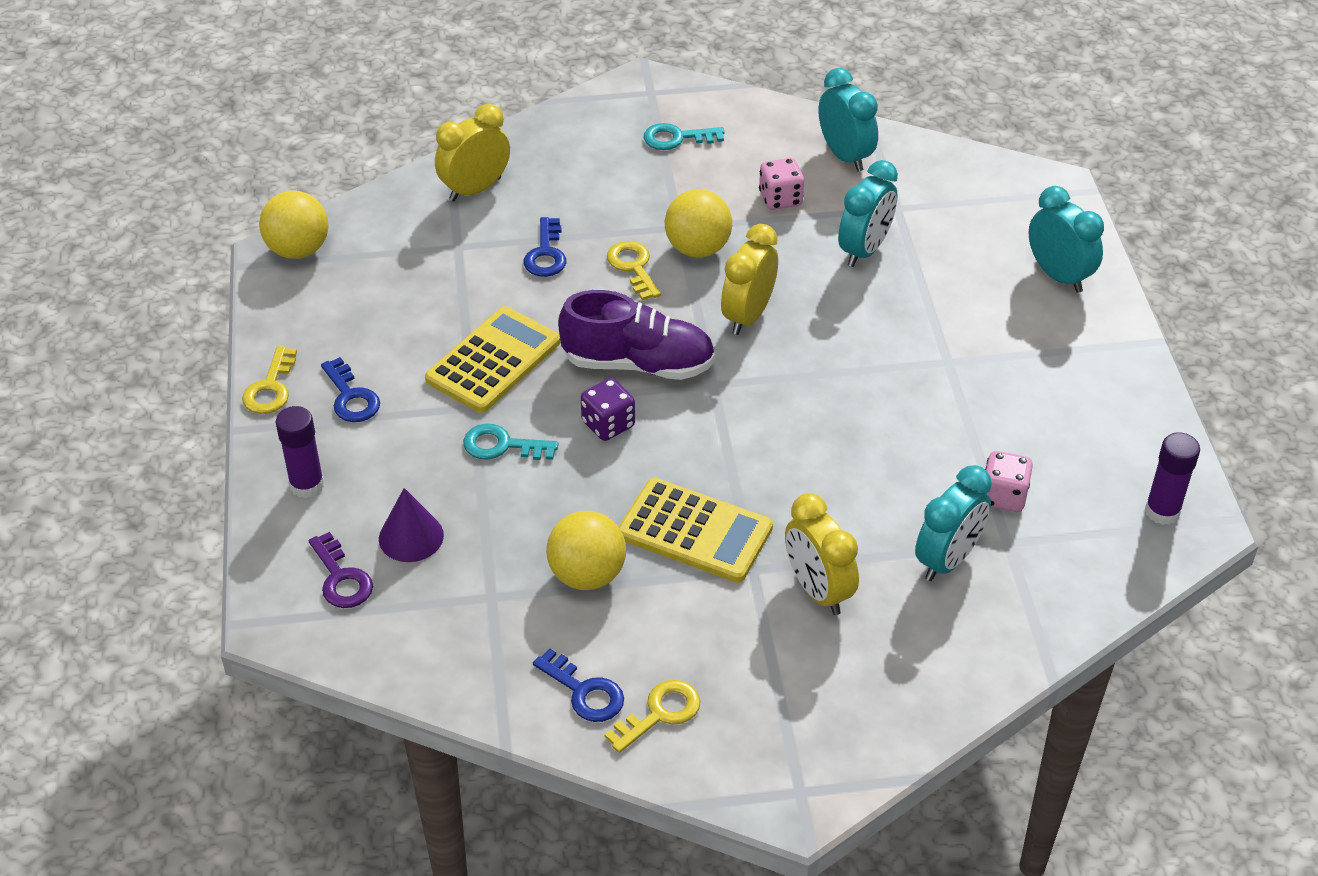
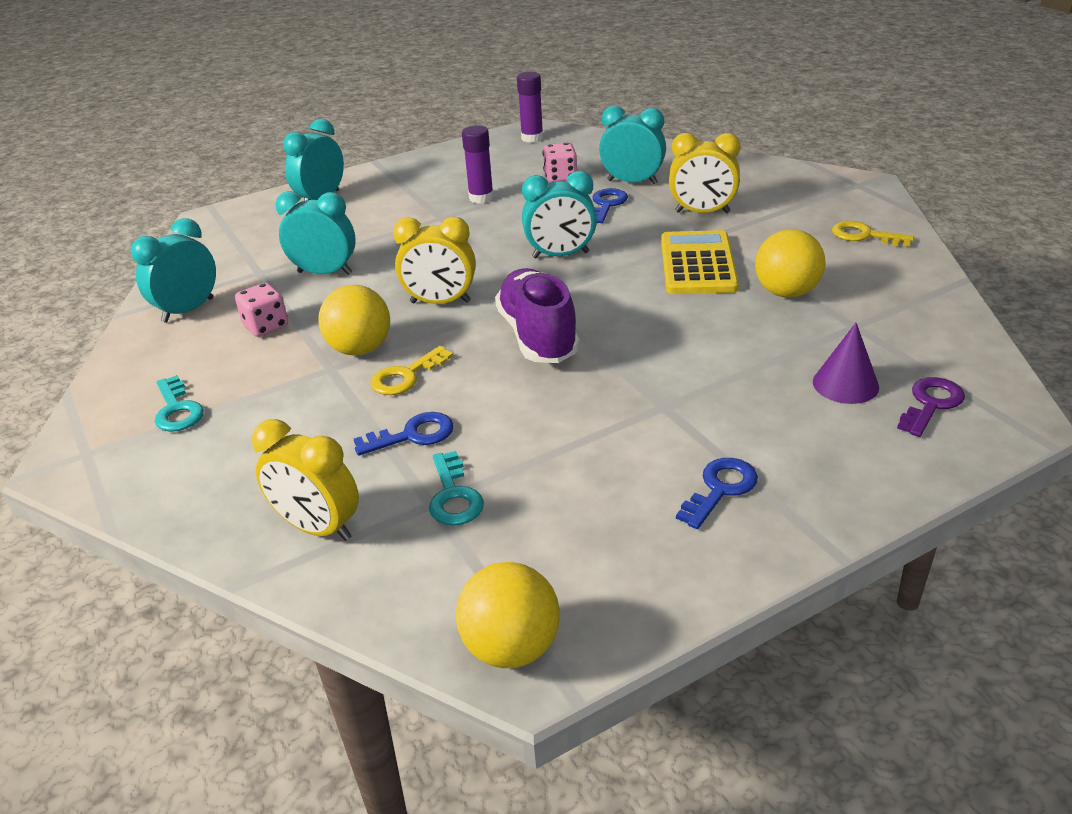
camera: 110 degrees left, 10 degrees down
yellow key [242,346,297,414] -> none
purple glue stick [276,406,324,498] -> purple glue stick moved to [462,126,494,204]
yellow calculator [425,306,561,413] -> none
turquoise key [463,424,558,460] -> turquoise key moved to [429,451,484,526]
blue key [533,649,624,722] -> blue key moved to [592,188,628,223]
purple dice [581,378,635,441] -> none
yellow clock [785,493,859,615] -> yellow clock turned 60 degrees clockwise [669,133,741,213]
none -> turquoise clock [522,171,597,258]

